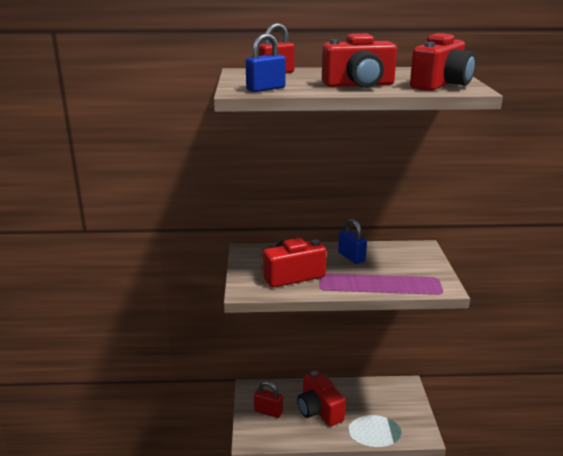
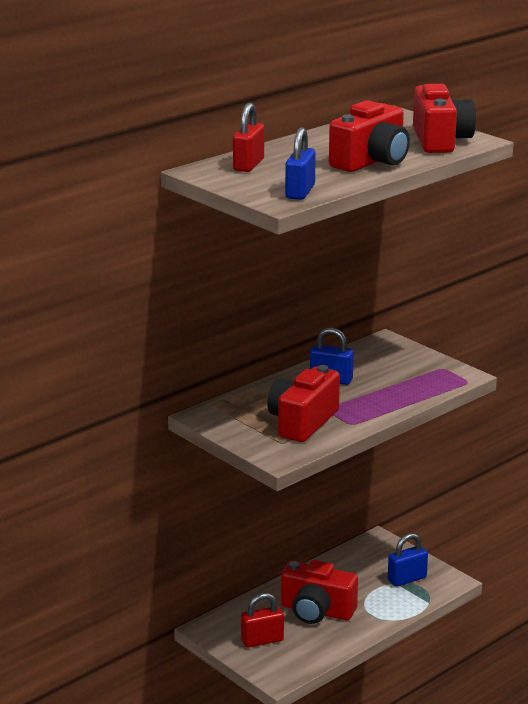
camera: 40 degrees left, 0 degrees up
none -> blue padlock [388,533,428,587]

